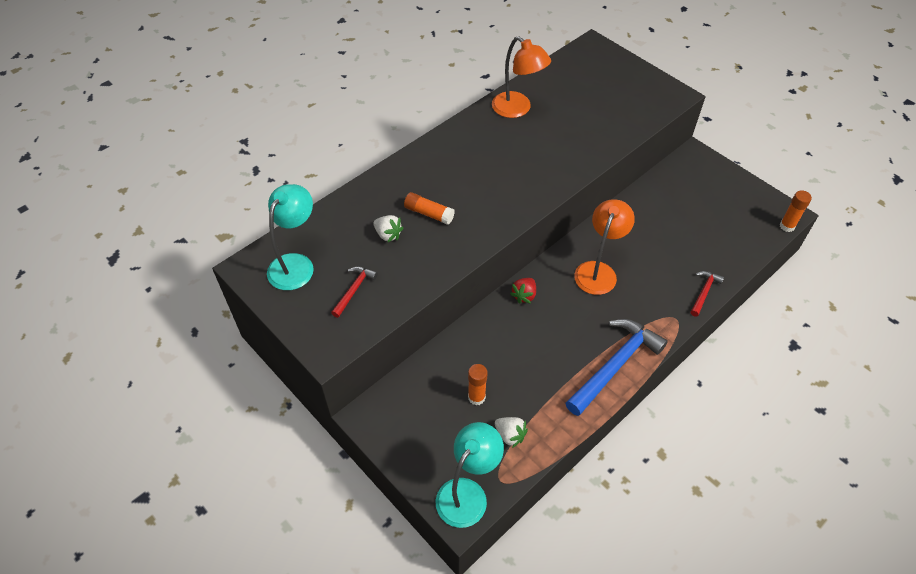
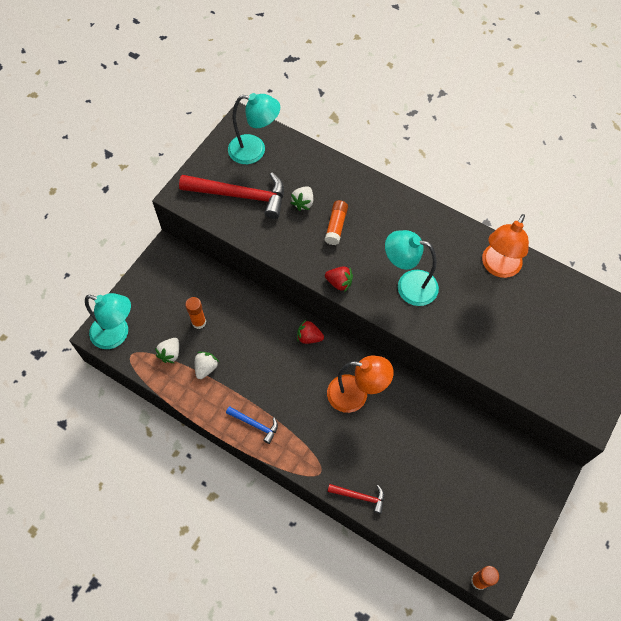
camera: 75 degrees right, 10 degrees up
red hammer [331,266,378,318] -> red hammer [179,172,284,219], size x2.05
blue hammer [565,319,668,416] -> blue hammer [226,406,278,444], size x0.49
none -> white strawberry [195,352,219,379]
none -> red strawberry [325,267,353,292]
none -> turquoise lamp [385,230,439,306]

